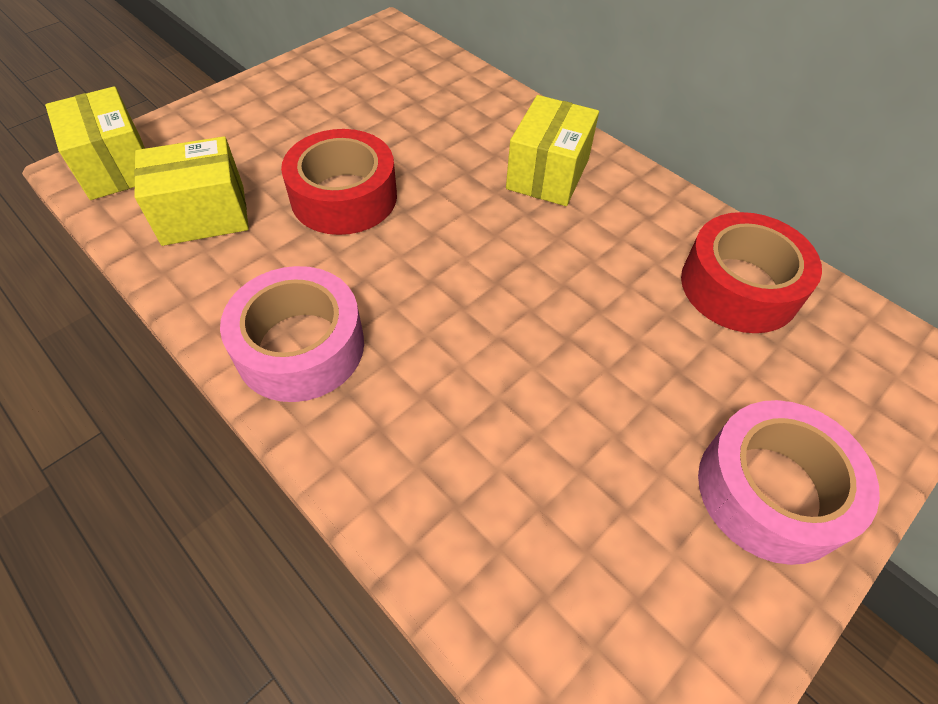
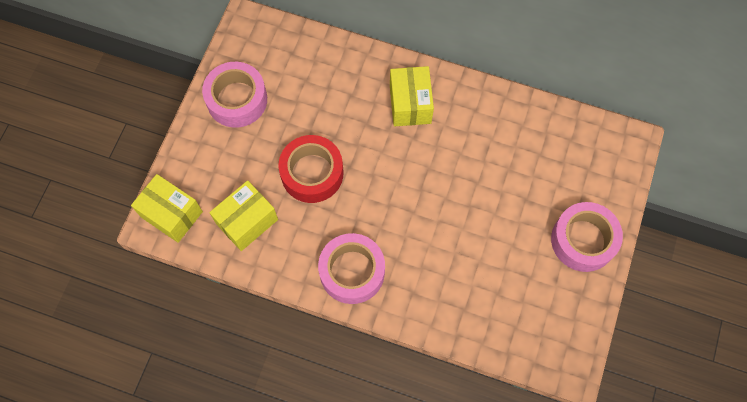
camera: 25 degrees left, 15 degrees up
red tape [681,212,822,333] -> none
none -> pink tape [202,62,267,128]

